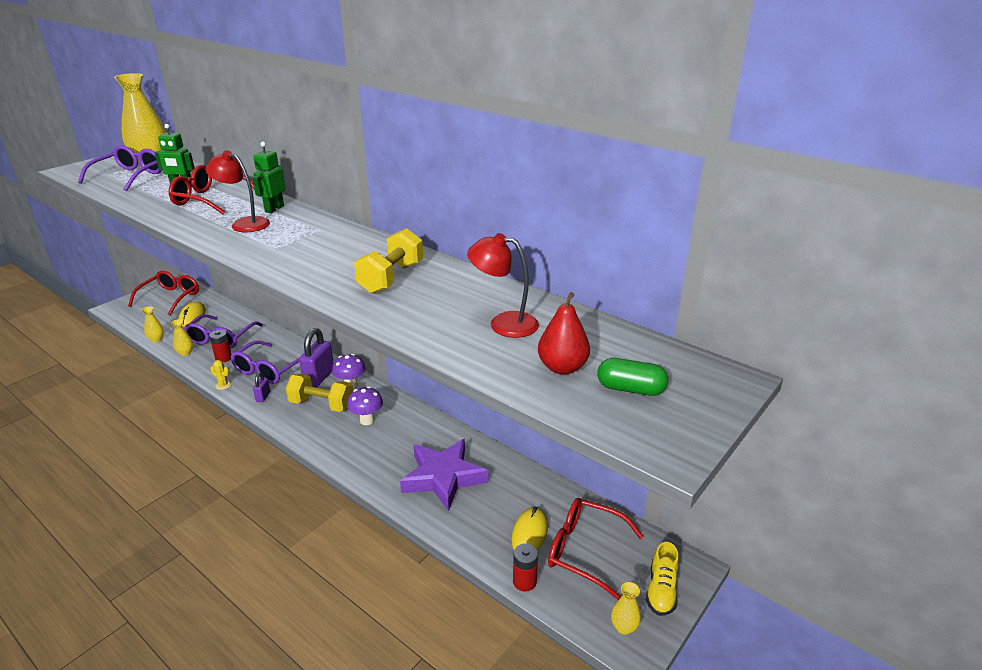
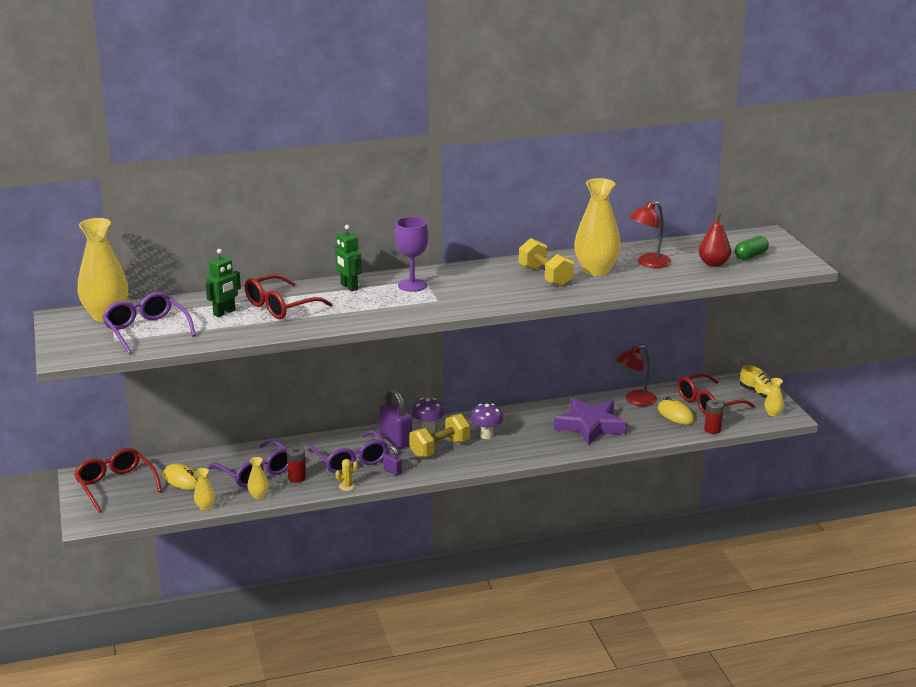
camera: 55 degrees left, 5 degrees down
red lamp [206,151,270,232] -> red lamp moved to [616,345,657,406]
none -> purple goblet [395,217,429,292]
none -> yellow vase [574,178,621,276]

